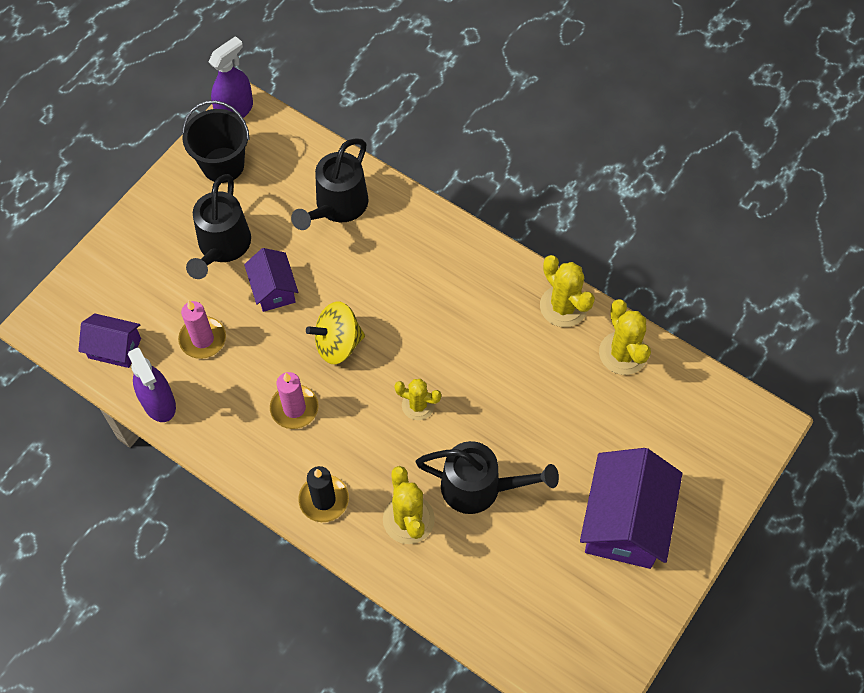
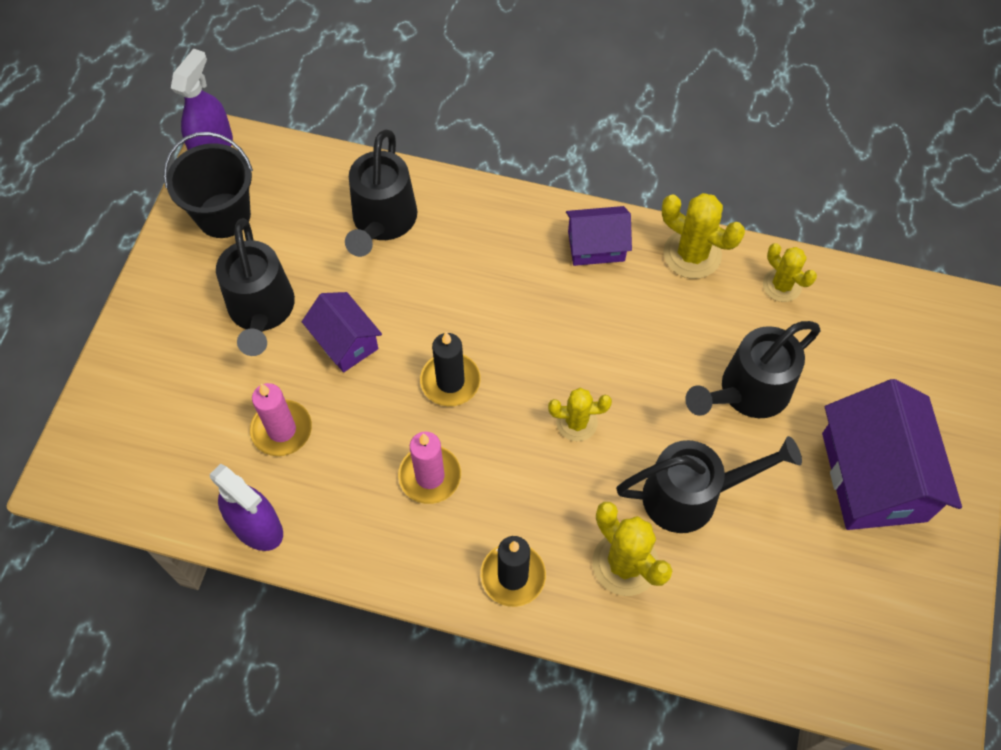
camera: 20 degrees left, 0 degrees up
purple house [78,313,141,368] -> purple house moved to [566,206,632,266]
yellow spinning top [306,302,365,364] -> black candle [420,332,481,406]
yellow cactus [599,299,651,375] -> yellow cactus [763,243,817,302], size x0.66
none -> black watering can [685,321,820,418]

